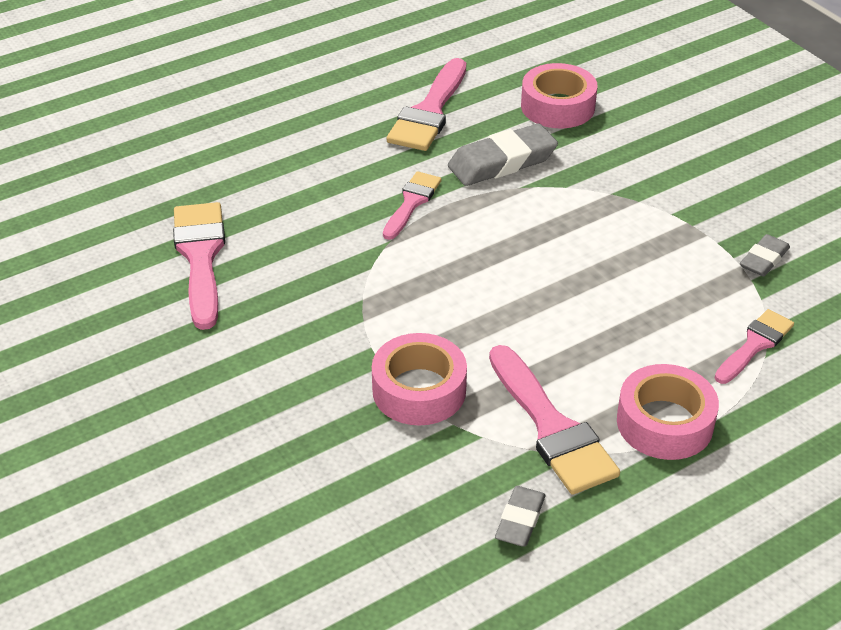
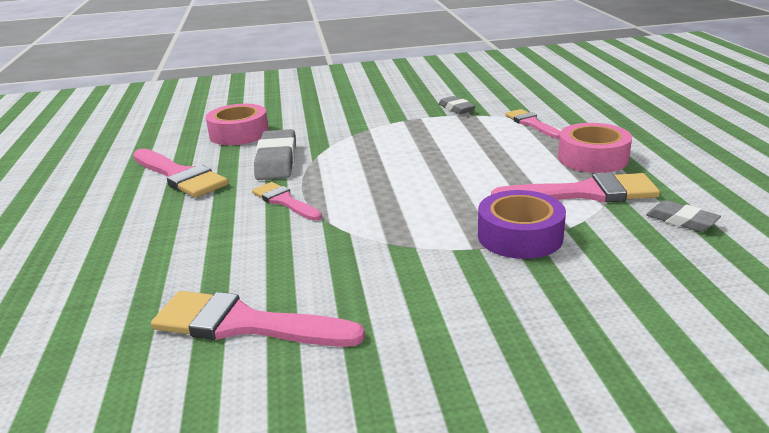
camera: 65 degrees left, 15 degrees down
pink tape [372,333,467,426] -> purple tape [478,190,566,259]

